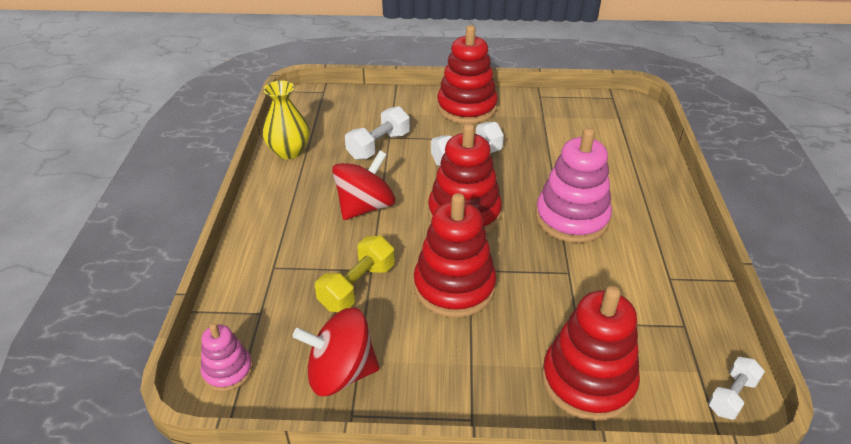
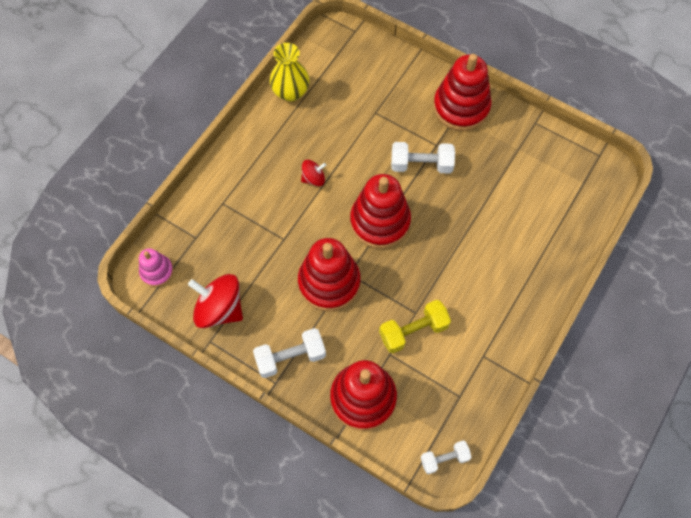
camera: 30 degrees right, 25 degrees up
yellow dumbbell [315,236,395,312] -> yellow dumbbell moved to [379,300,451,353]
red spinning top [332,151,396,220] -> red spinning top [301,160,326,186], size x0.53
white dumbbell [345,106,410,160] -> white dumbbell moved to [253,328,326,378]
pink stacking toy [535,128,612,243] -> none

